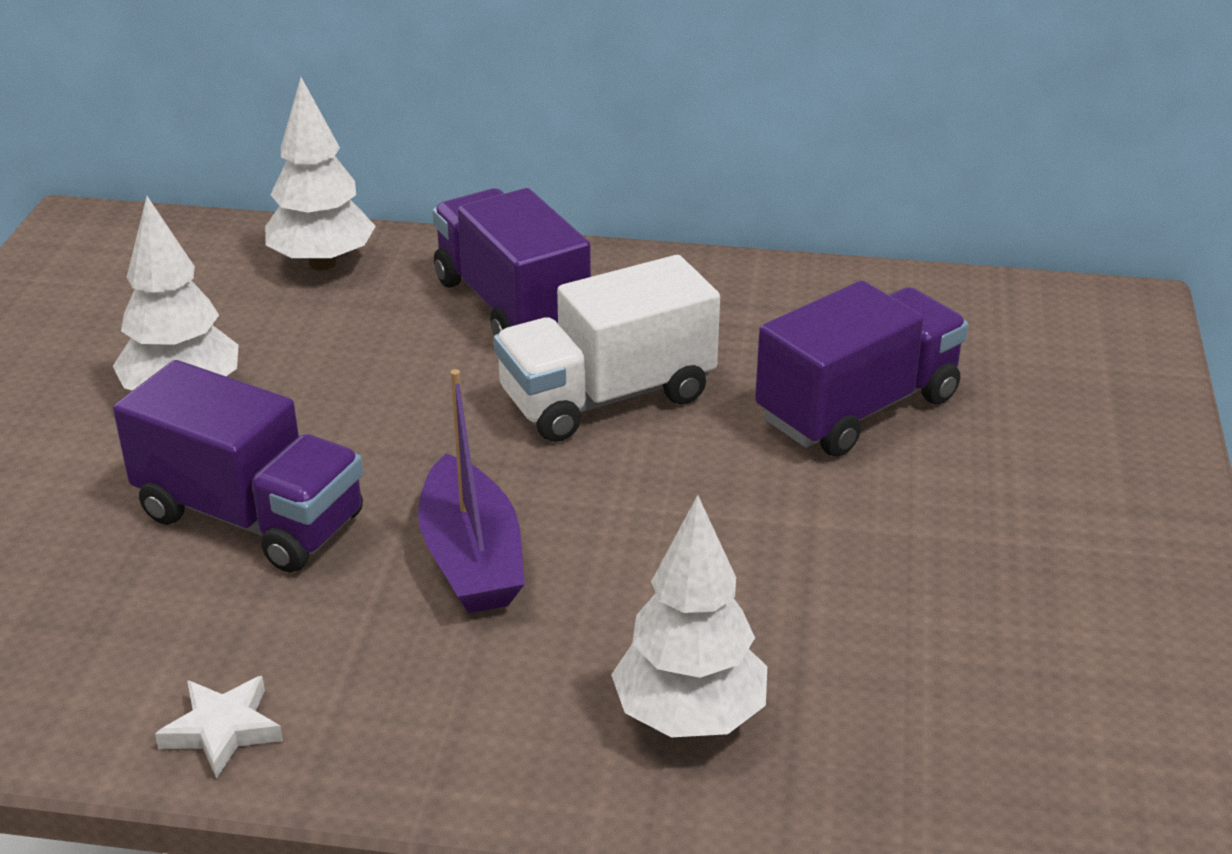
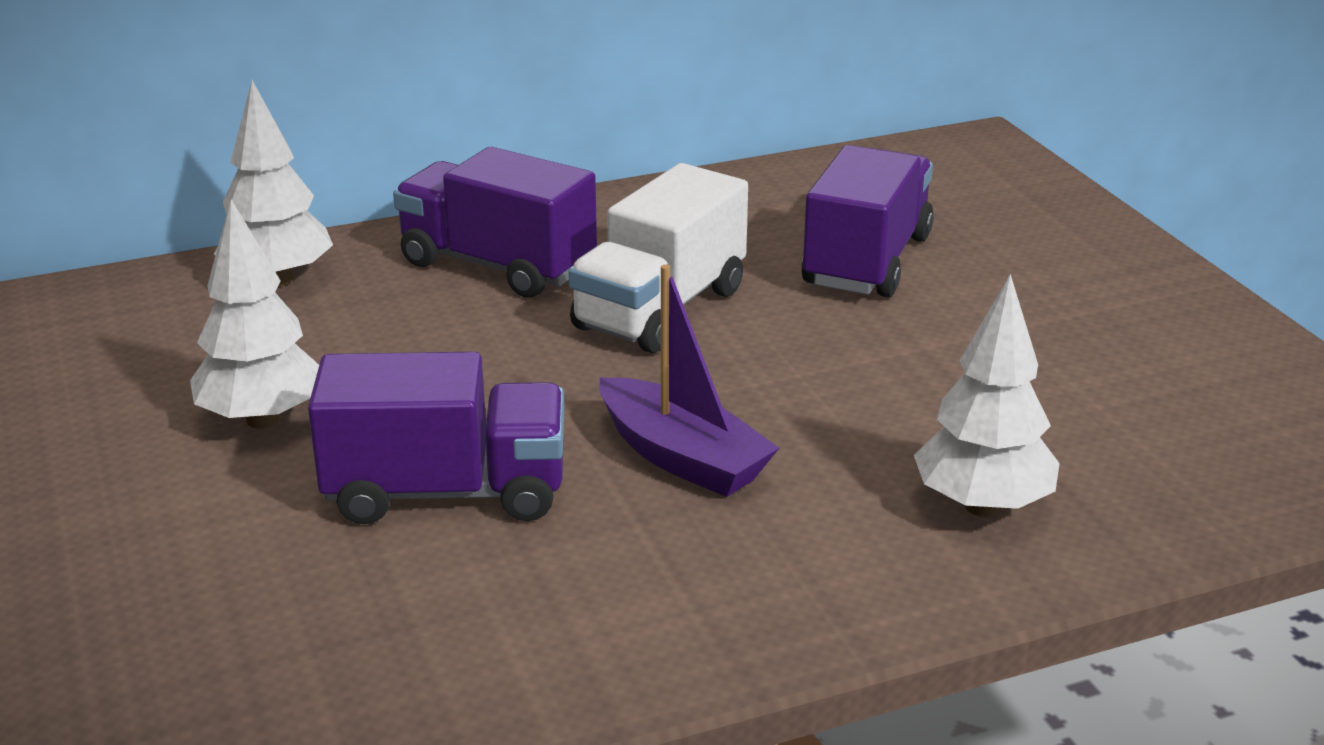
camera: 30 degrees left, 5 degrees down
white star [155,676,283,779] -> none

